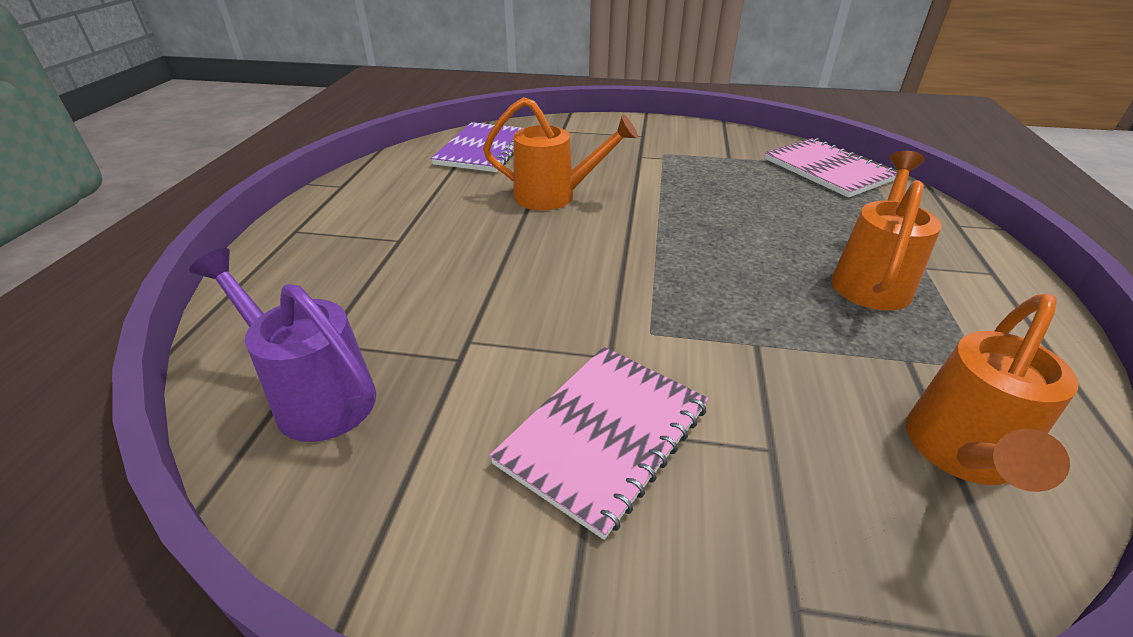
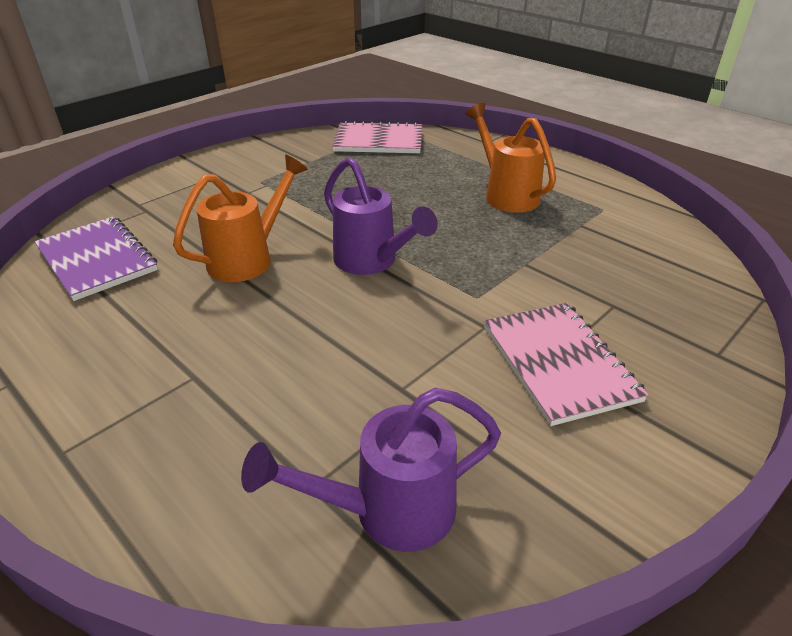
camera: 55 degrees left, 0 degrees up
orange watering can [906,294,1079,492] -> none
none -> purple watering can [324,157,438,275]

